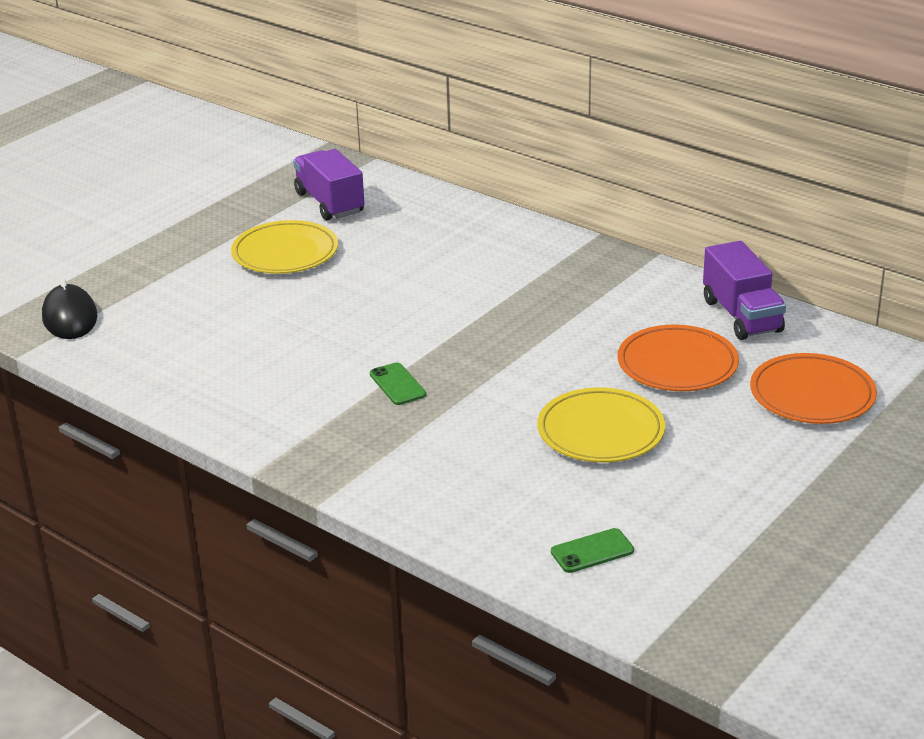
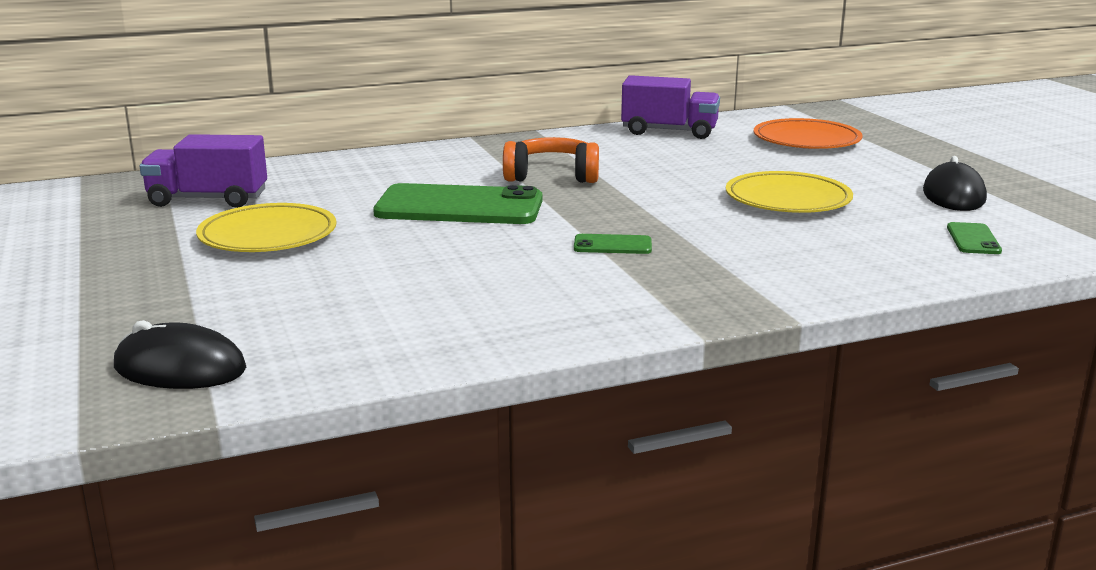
camera: 60 degrees left, 10 degrees down
orange plate [617,324,739,391] -> none
none -> green phone [373,183,543,224]
none -> orange headphones [503,137,599,183]
none -> black mouse [923,156,987,211]

